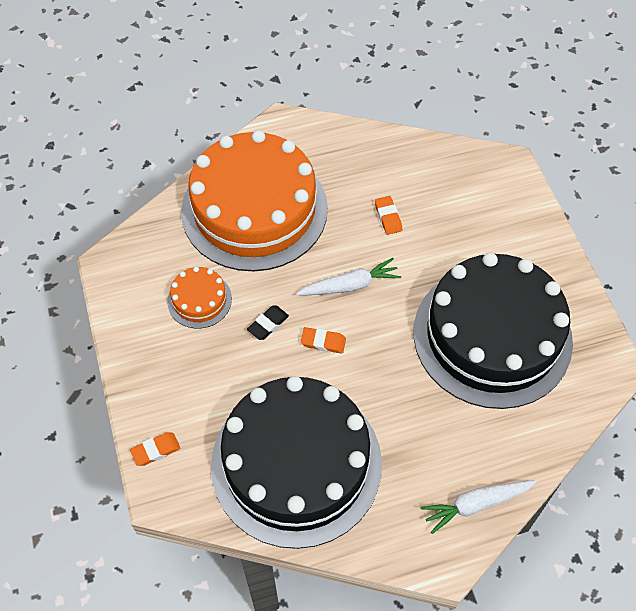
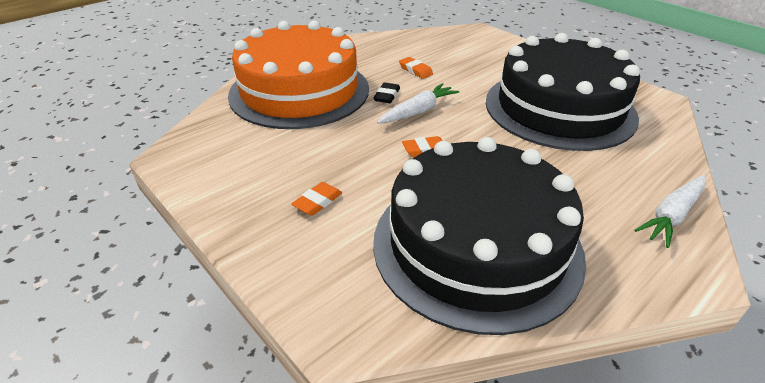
camera: 25 degrees left, 20 degrees down
orange eraser [130,432,180,466] -> orange eraser moved to [291,182,342,216]
orange cake [167,266,232,329] -> none
black eraser [247,305,289,340] -> black eraser moved to [374,82,400,103]

